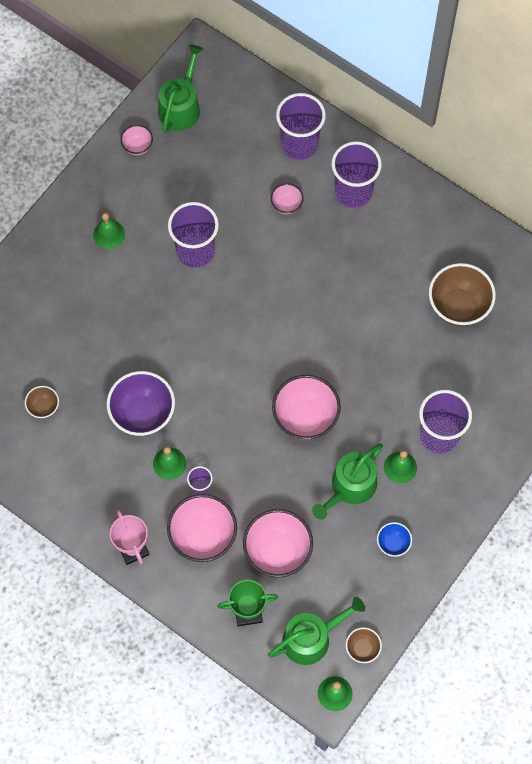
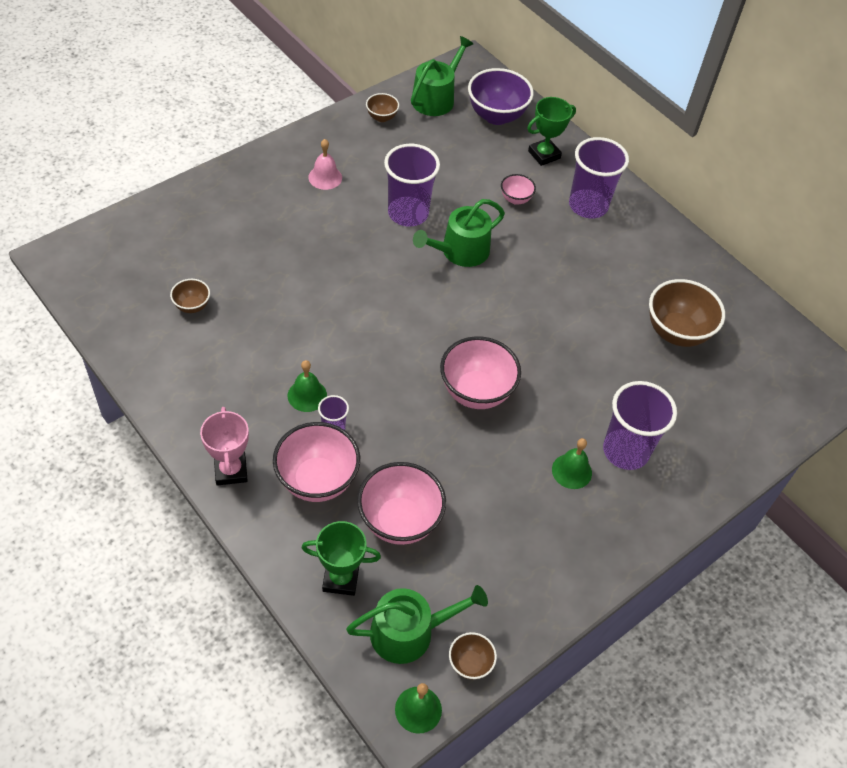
camera: 10 degrees right, 15 degrees down
green bell [93,213,125,249] -> pink bell [308,139,342,190]
purple bowl [107,371,175,436] -> purple bowl moved to [468,68,534,125]
pink bowl [120,125,153,155] -> brown bowl [366,93,399,122]
purple cup [276,93,326,160] -> green trophy [527,97,576,166]
green watering can [312,444,383,520] -> green watering can moved to [413,199,505,267]
blue bowl [377,522,412,557] -> none

